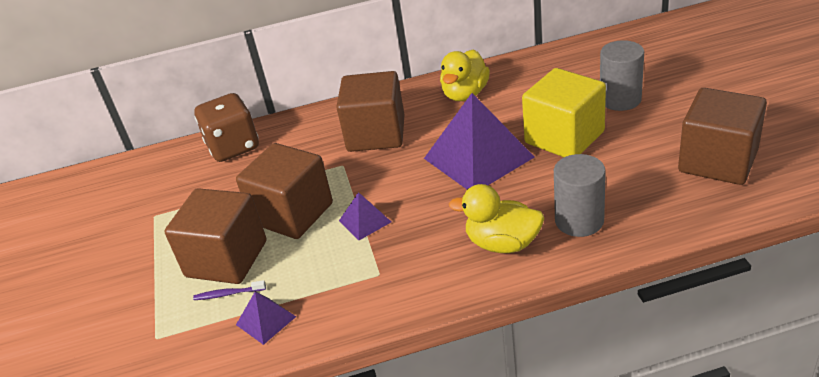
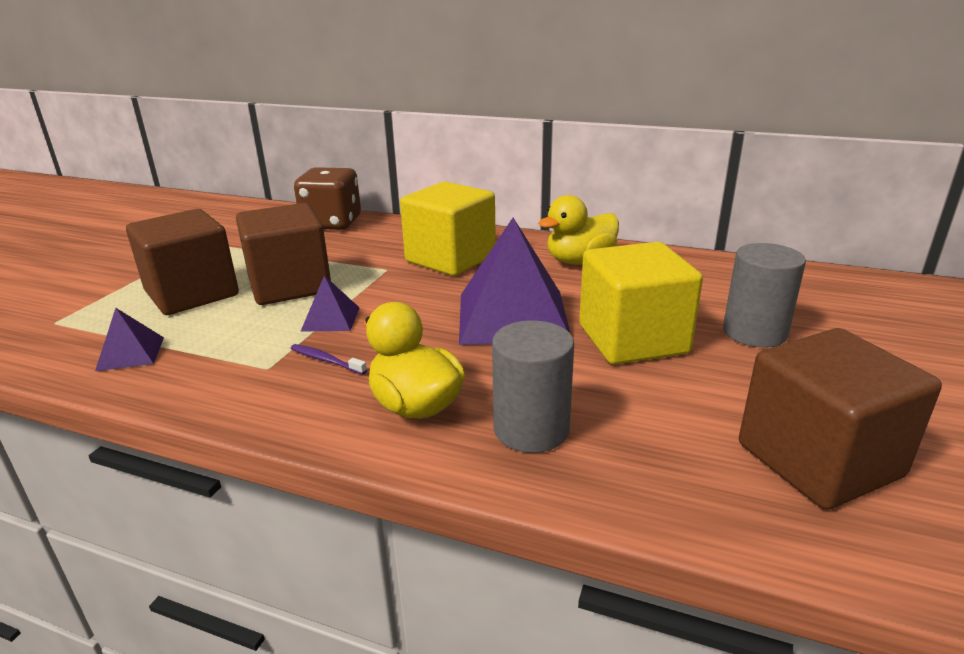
camera: 30 degrees right, 10 degrees down
purple toothbrush [193,280,266,300] -> purple toothbrush moved to [290,344,367,375]
brown cube [336,71,404,152] -> yellow cube [400,181,496,276]

